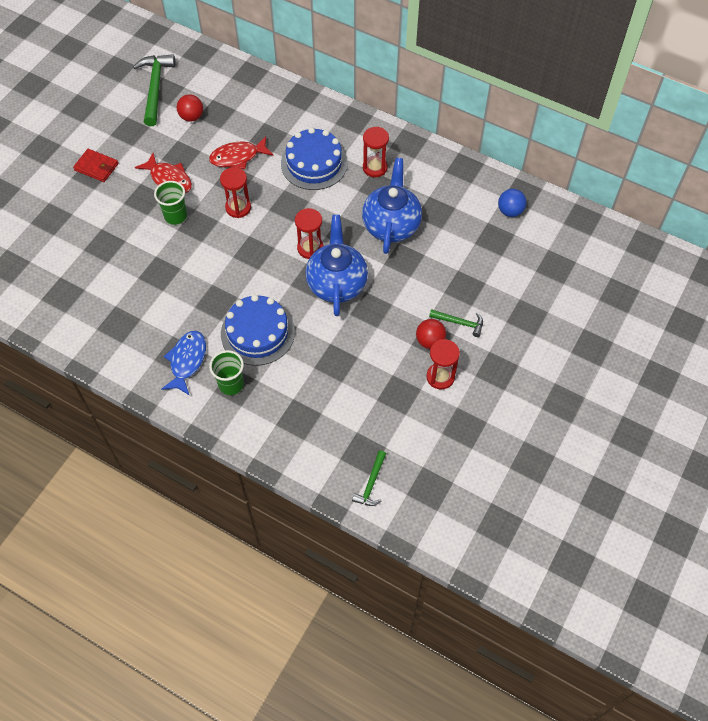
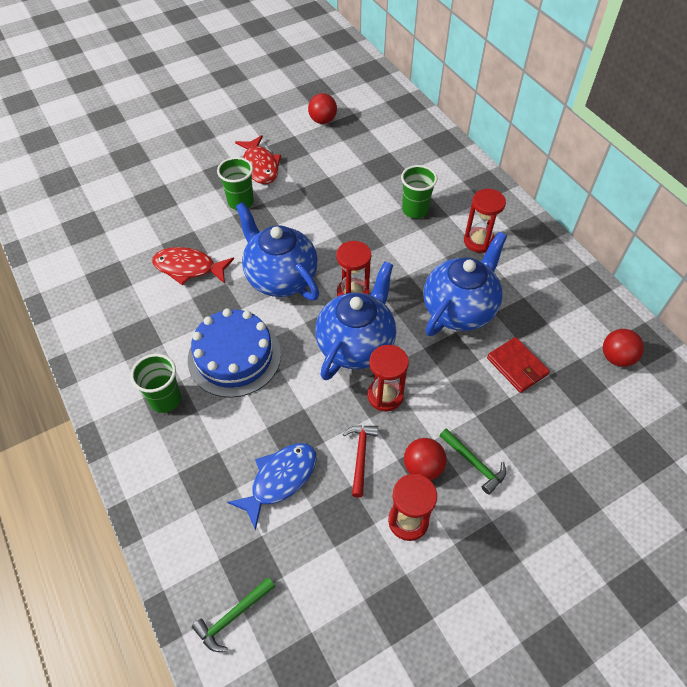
camera: 30 degrees right, 5 degrees down
red wallet [73,149,119,182] -> red wallet moved to [487,337,550,393]
green hammer [133,54,175,126] -> none
blue fish [161,331,206,396] -> blue fish moved to [227,443,317,531]
red fish [209,136,273,169] -> red fish moved to [152,247,234,285]
red hourglass [220,167,251,218] -> red hourglass moved to [367,345,409,411]
blue cake [281,127,348,190] -> green cup [401,165,438,218]
blue ball [498,189,526,217] -> red ball [603,329,644,367]
none -> blue teapot [236,202,319,300]
none -> red hammer [343,425,378,498]

